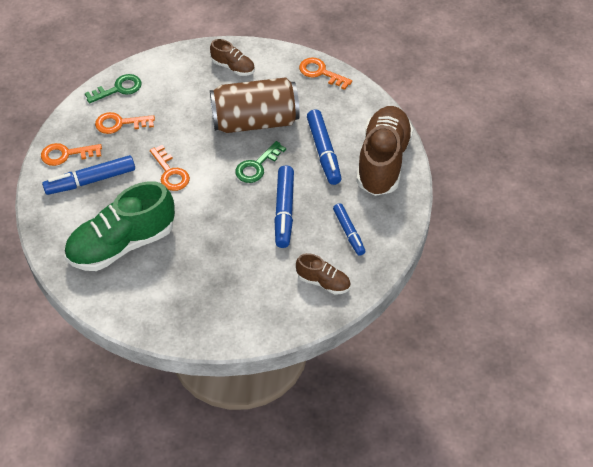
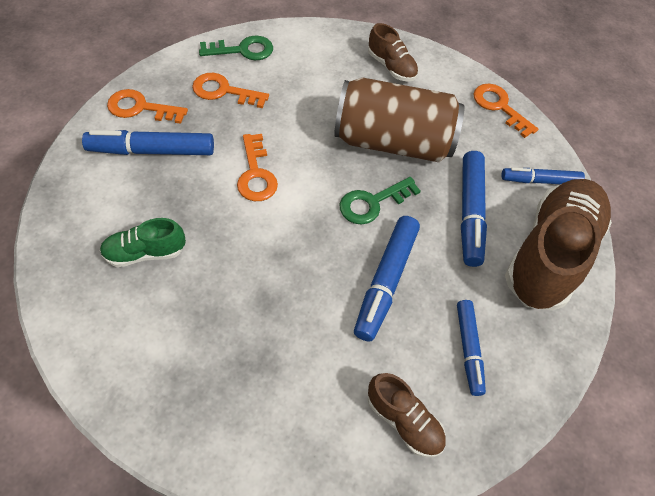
camera: 15 degrees right, 5 degrees up
green shoe [64,181,175,271] -> green shoe [100,218,186,267], size x0.48
none -> blue marker [501,168,585,184]

